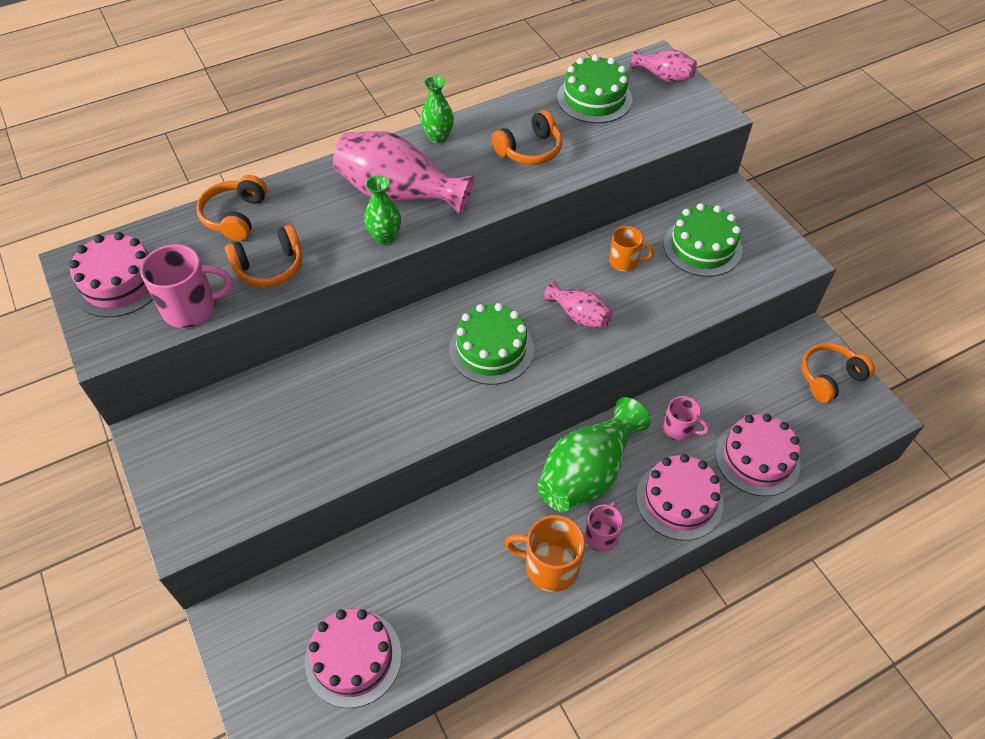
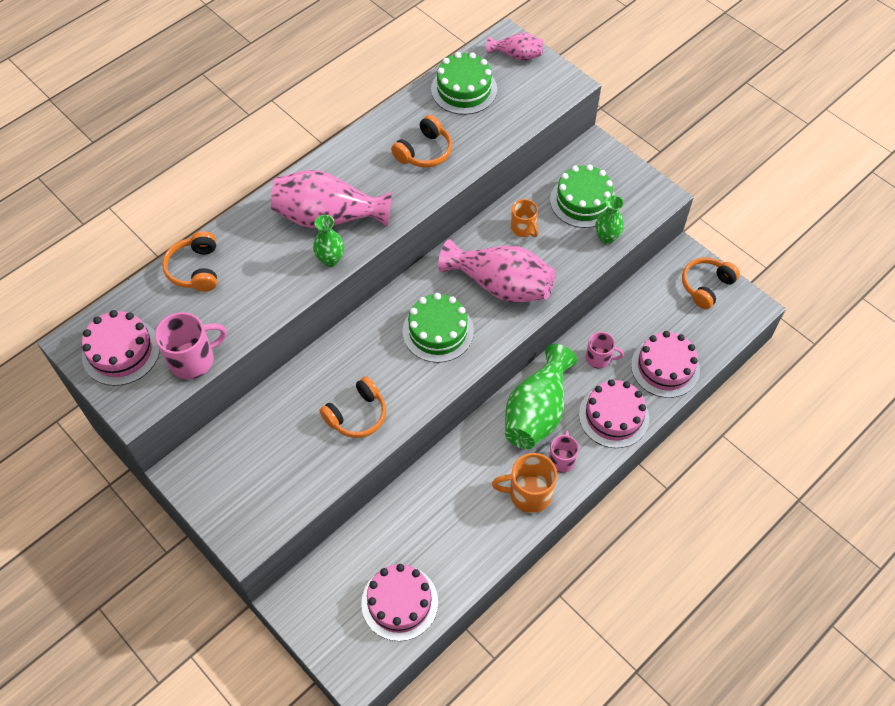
camera: 15 degrees left, 5 degrees up
orange headphones [225,225,302,287] -> orange headphones moved to [319,376,386,438]
green vase [421,75,454,143] -> green vase moved to [595,195,624,244]
pink vase [544,281,613,328] -> pink vase [438,239,555,303], size x1.90
orange mug [609,226,654,271] -> orange mug turned 60 degrees clockwise [511,199,539,237]

